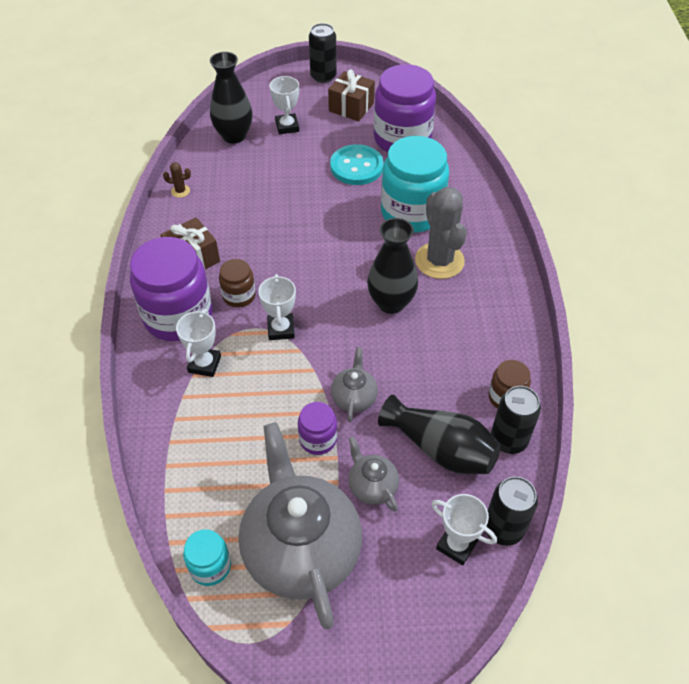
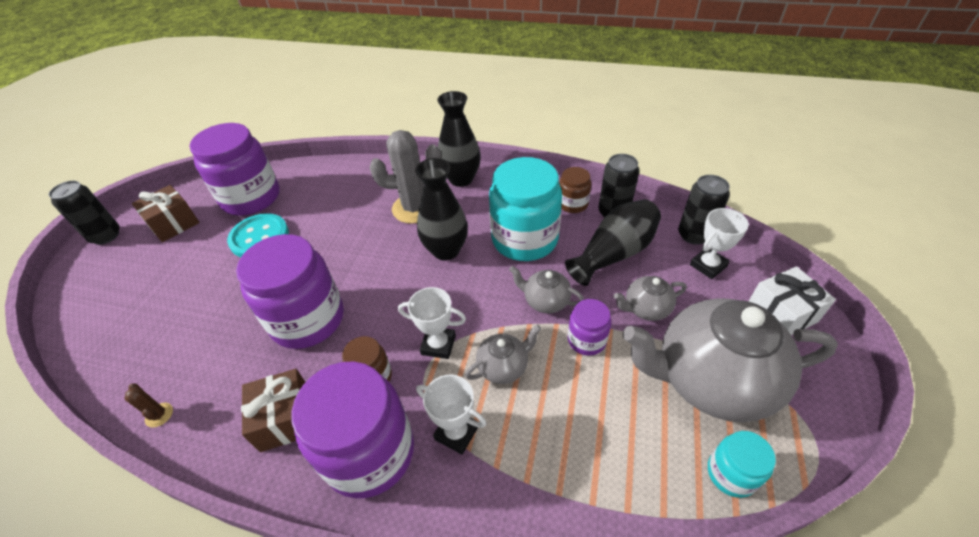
camera: 70 degrees left, 5 degrees down
brown cactus [163,162,191,198] -> brown cactus turned 60 degrees counterclockwise [125,383,173,428]
black vase [210,52,252,144] -> black vase moved to [437,91,481,187]
white trophy [270,76,299,135] -> none
turquoise jar [381,136,449,233] -> turquoise jar moved to [489,157,562,261]
none -> purple jar [236,234,344,349]
none -> grey teapot [465,325,541,384]
none -> white gift [749,266,836,335]

